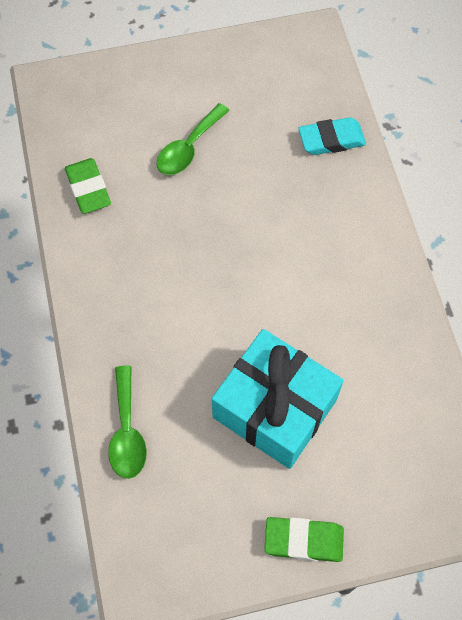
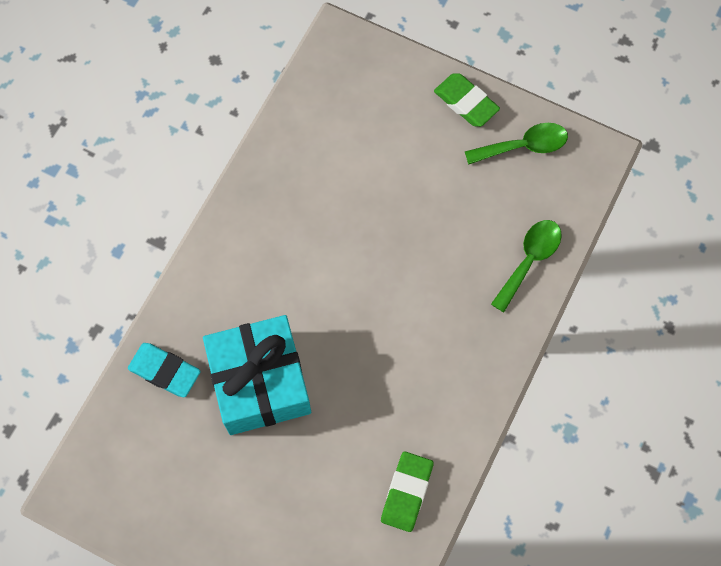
camera: 140 degrees left, 5 degrees up
green spoon [157,103,230,175] -> green spoon moved to [464,123,568,165]
turquoise gift [211,329,344,469] -> turquoise gift moved to [203,315,311,435]

